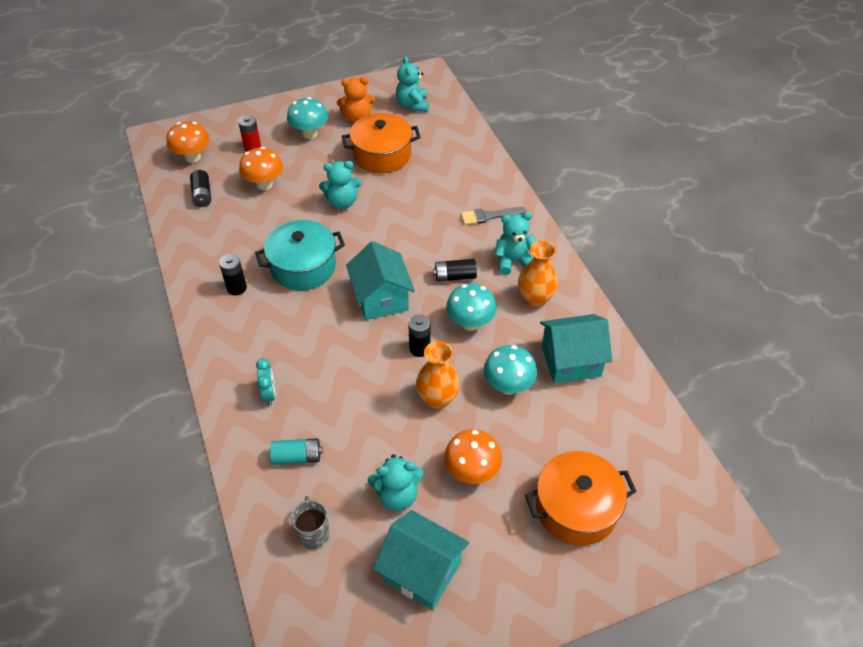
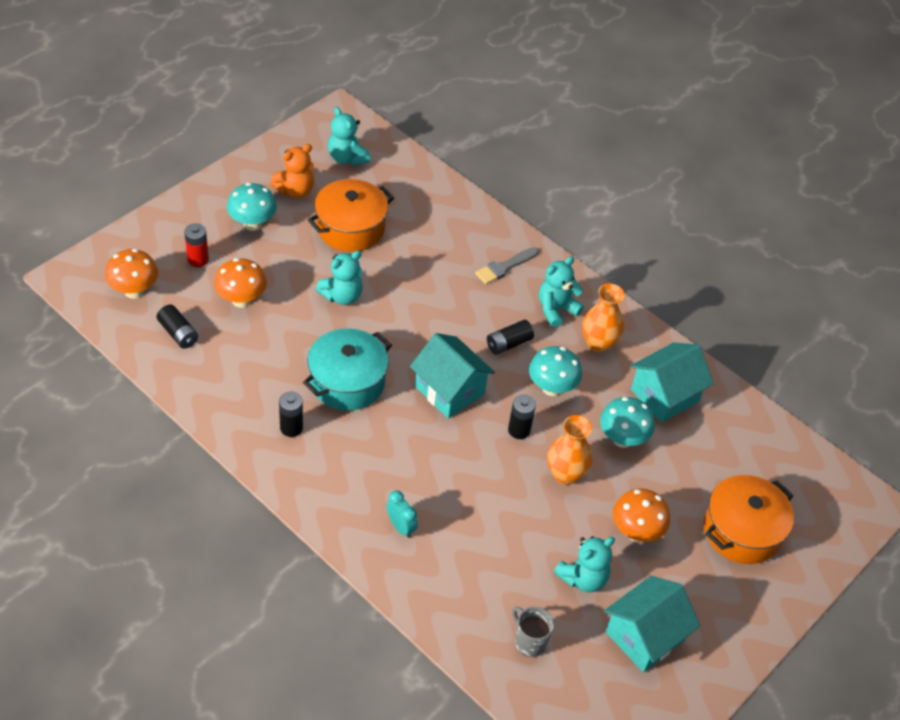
camera: 30 degrees left, 0 degrees up
turquoise battery [270,438,323,465] -> none
turquoise house [373,510,469,610] -> turquoise house turned 45 degrees counterclockwise [604,576,700,672]

